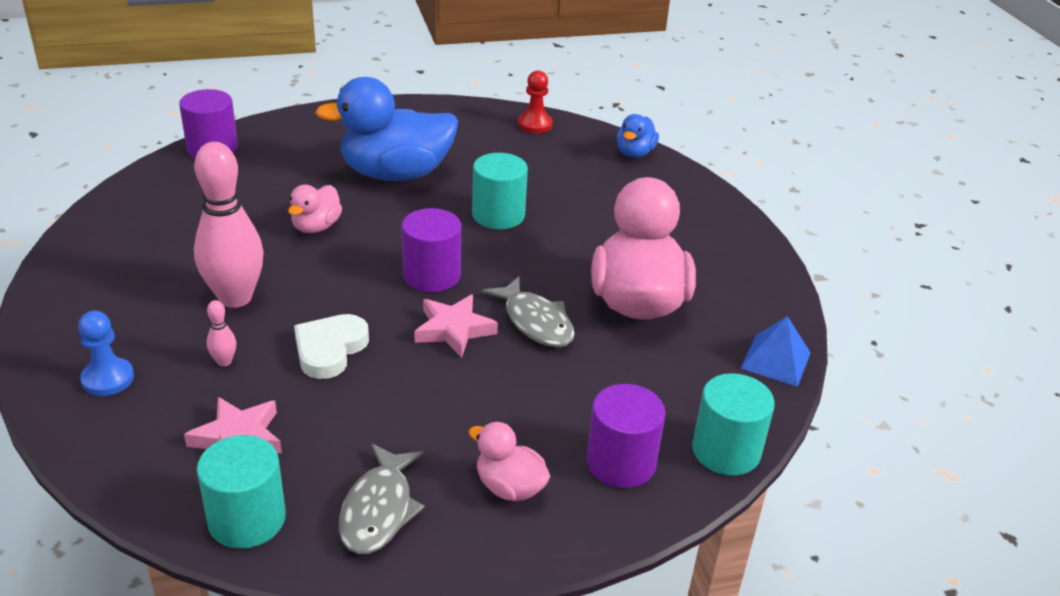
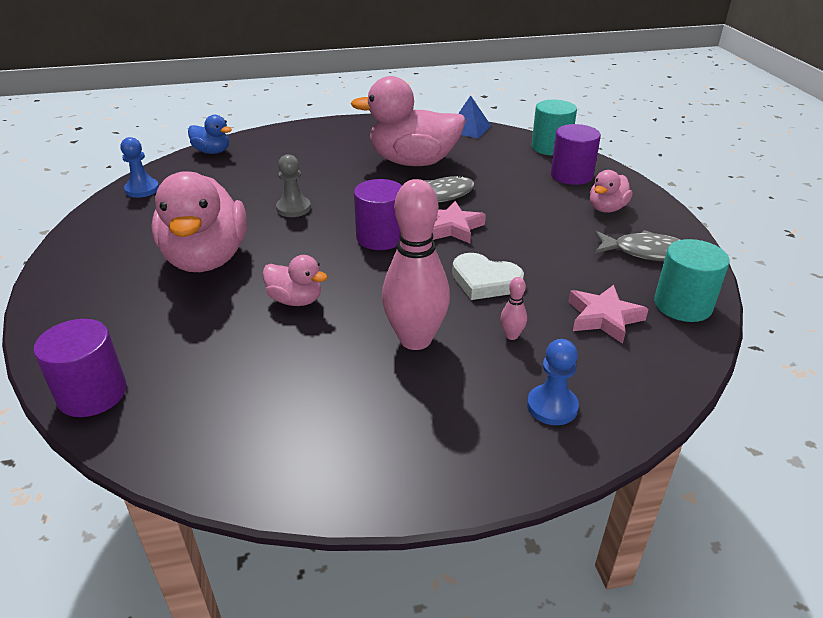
camera: 85 degrees left, 0 degrees up
blue duck [315,77,458,181] -> pink duck [151,171,247,272]
turquoise cylinder [472,153,528,229] -> grey pawn [276,154,311,217]
red pawn [518,70,553,133] -> blue pawn [120,137,159,198]

